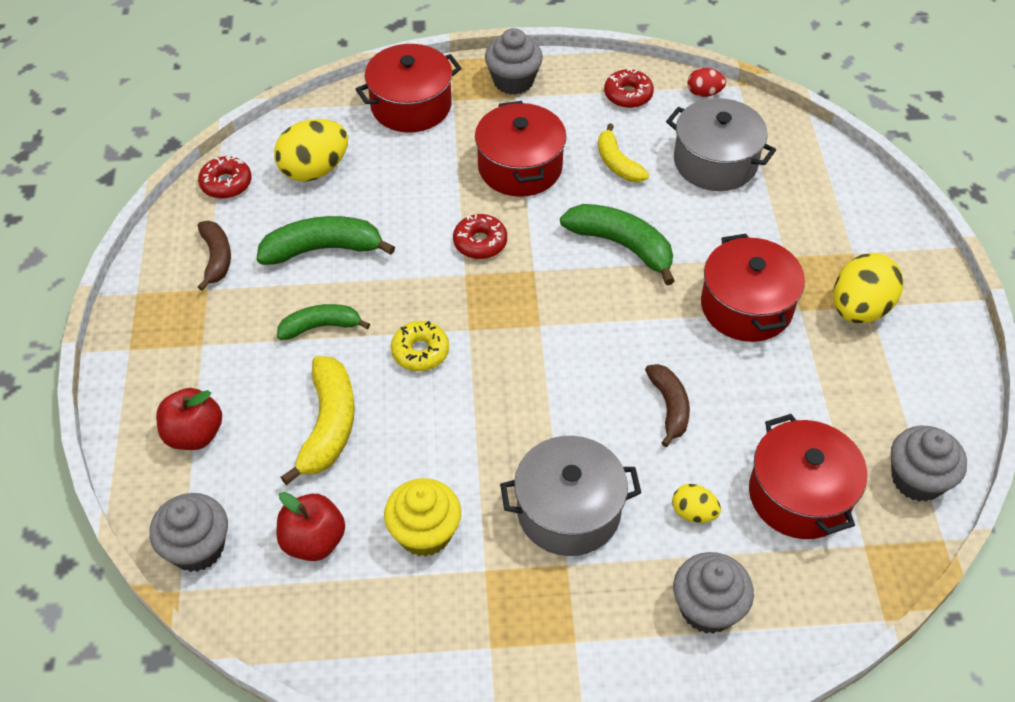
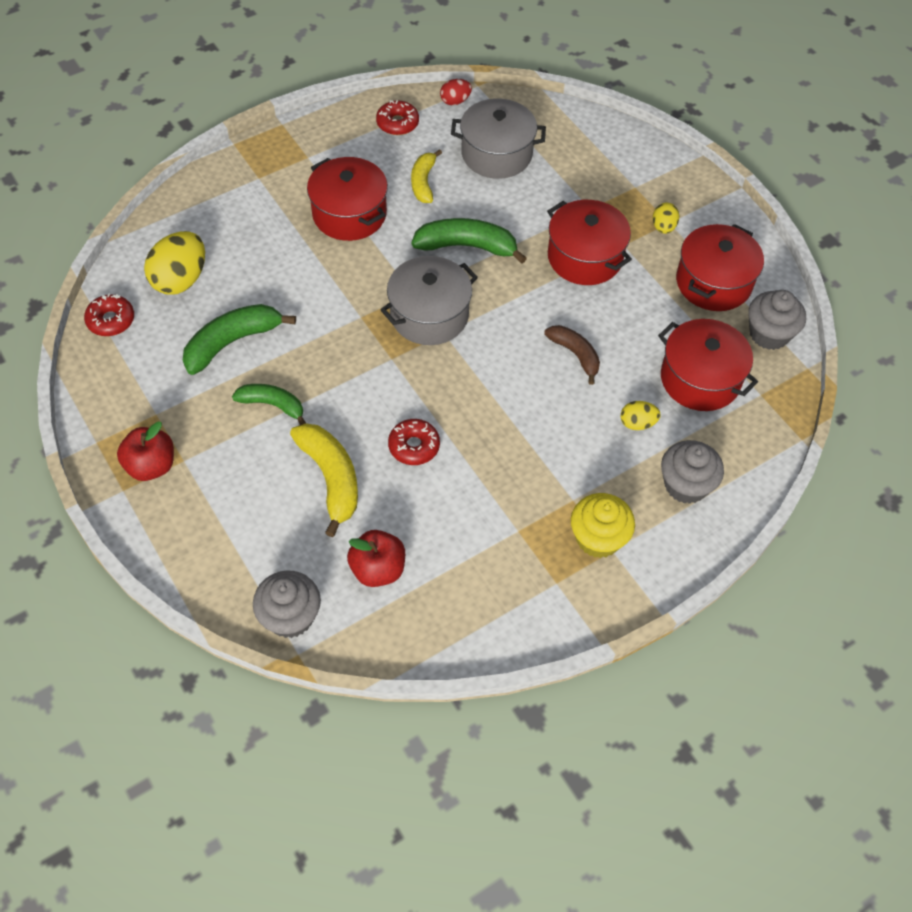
camera: 30 degrees left, 5 degrees up
red apple [156,388,222,450] -> red apple moved to [117,422,174,481]
brown banana [198,221,231,291] -> none
green banana [277,304,370,340] -> green banana turned 60 degrees clockwise [232,384,306,425]
red pot [356,44,462,132] -> red pot moved to [676,224,764,311]
yellow cupcake [384,478,461,557] -> yellow cupcake moved to [571,493,635,558]
yellow donut [391,321,449,371] -> none
red donut [453,214,507,259] -> red donut moved to [388,419,440,465]
grey cupcake [485,28,543,95] -> none
grey pot [500,436,641,556] -> grey pot moved to [380,256,478,345]
yellow banana [598,123,649,182] -> yellow banana turned 60 degrees clockwise [411,149,442,203]
yellow egg [834,253,903,324] -> yellow egg [653,203,679,234], size x0.53

